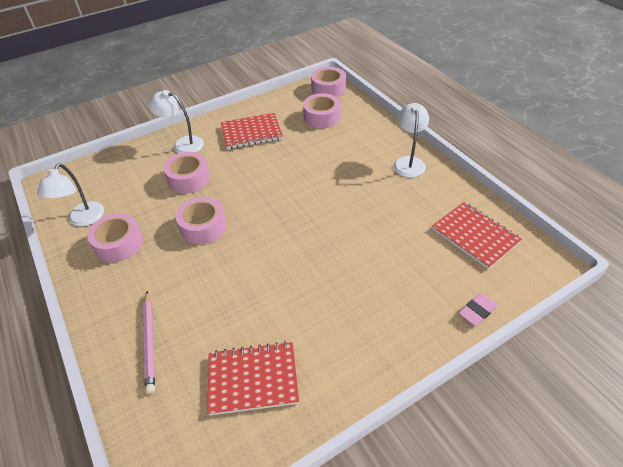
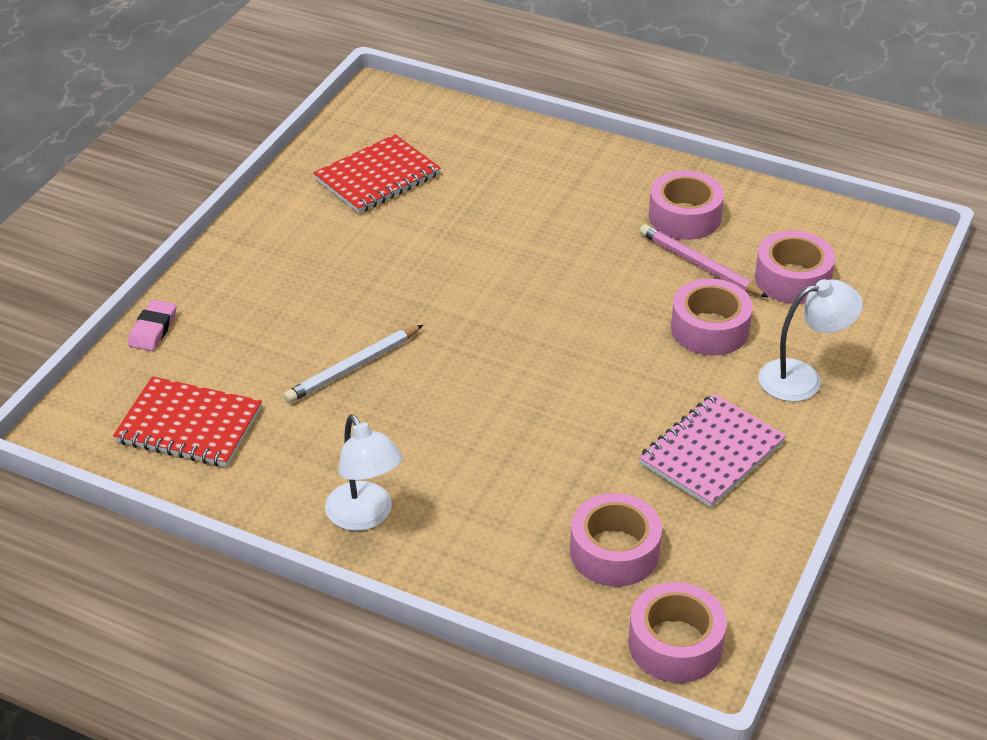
camera: 145 degrees right, 5 degrees down
white lamp [37,163,104,226] -> none
pink pencil [143,291,155,394] -> pink pencil moved to [639,224,769,298]
pink tape [176,197,227,244] -> pink tape moved to [755,231,835,304]
red notebook [221,113,283,149] -> pink notebook [639,393,786,508]
none -> white pencil [283,325,423,403]

